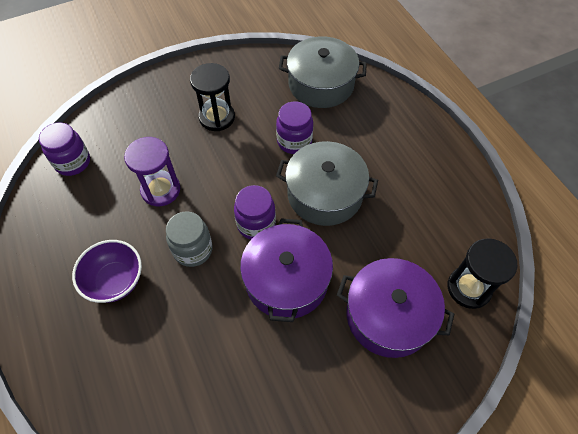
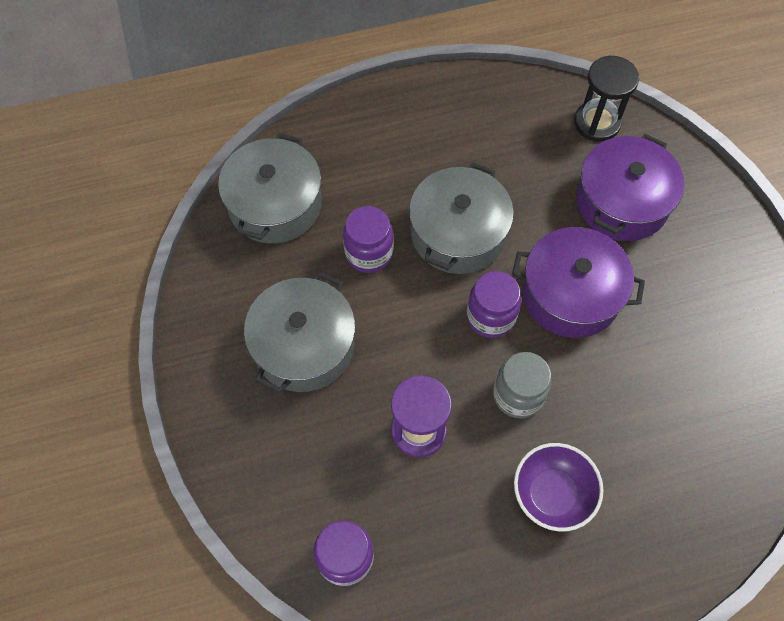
camera: 80 degrees left, 5 degrees up
black hourglass [190,63,235,131] -> grey pot [244,272,355,393]

